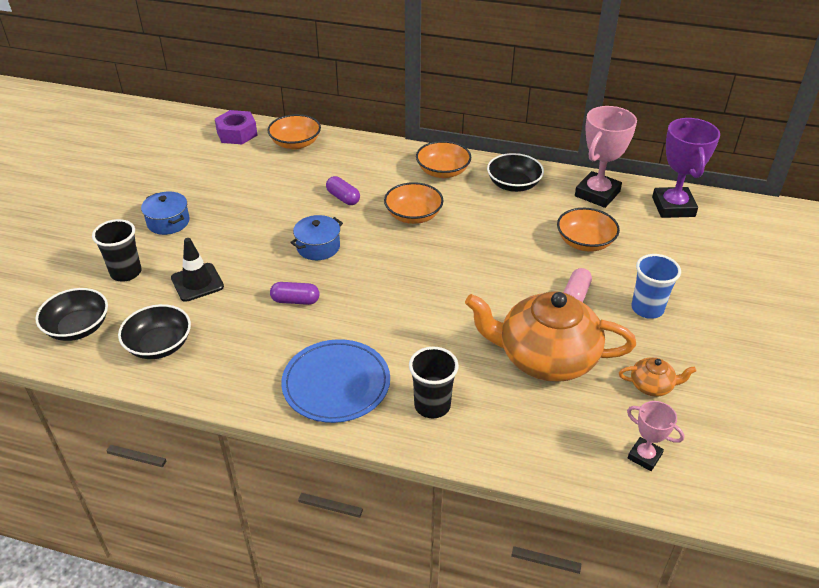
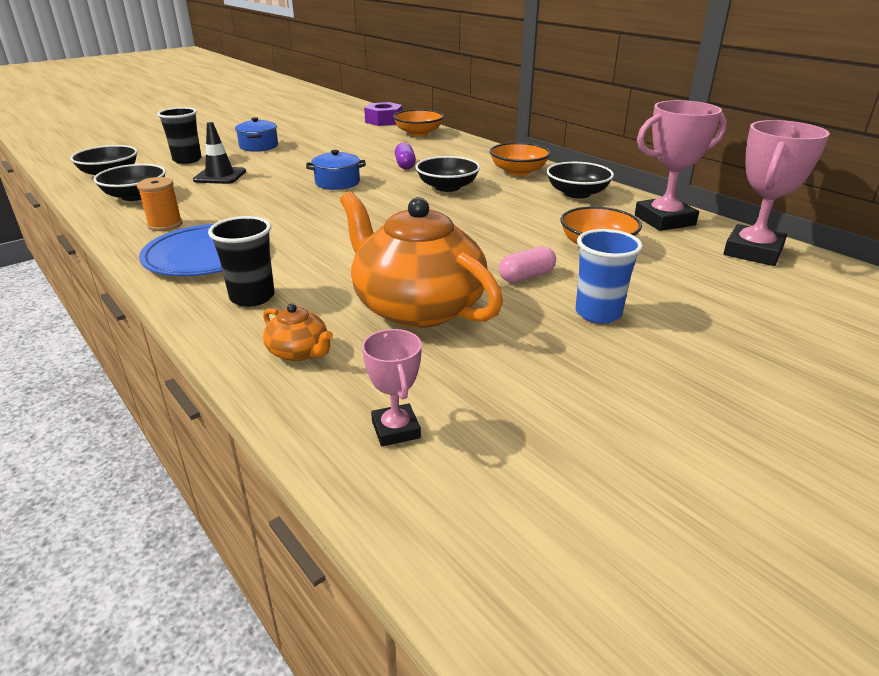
camera: 35 degrees right, 10 degrees down
purple capsule [270,282,320,305] -> none
orange bowl [384,182,444,224] -> black bowl [416,156,480,192]
orange teapot [619,357,696,396] -> orange teapot moved to [263,304,333,361]
purple trophy [652,118,720,218] -> pink trophy [724,120,830,266]
none -> orange spool [137,177,183,231]

